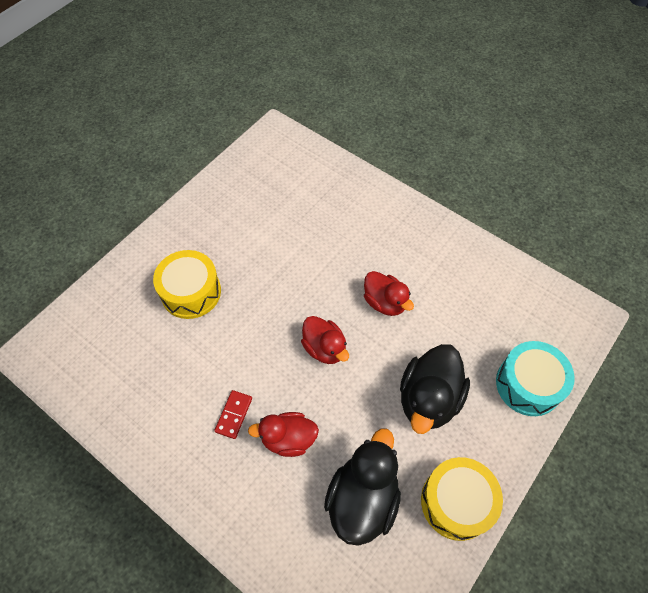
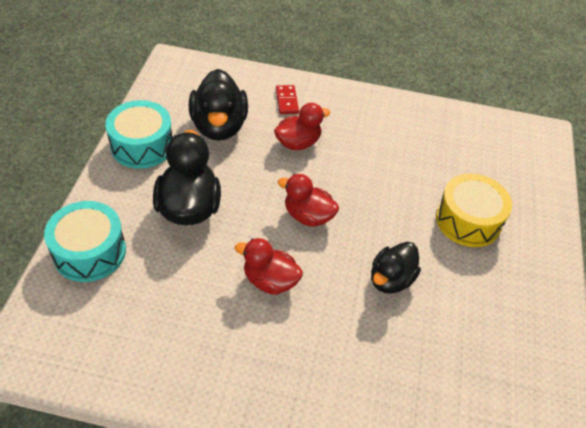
camera: 150 degrees right, 10 degrees down
red domino [214,390,252,439] -> red domino moved to [276,85,299,114]
yellow drum [421,457,503,541] -> turquoise drum [105,100,173,169]
none -> black duck [371,242,421,294]

